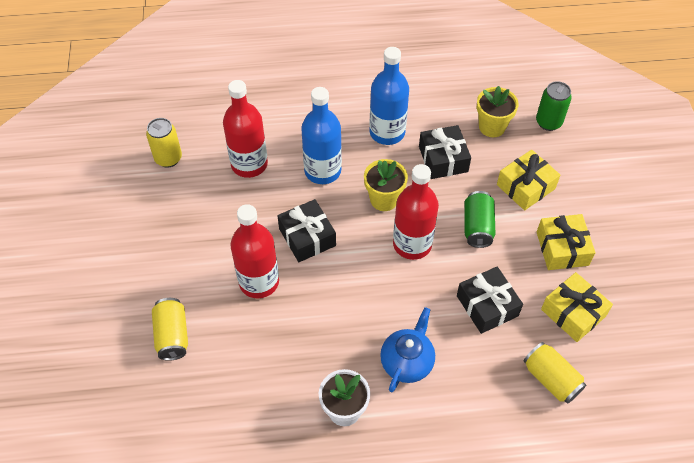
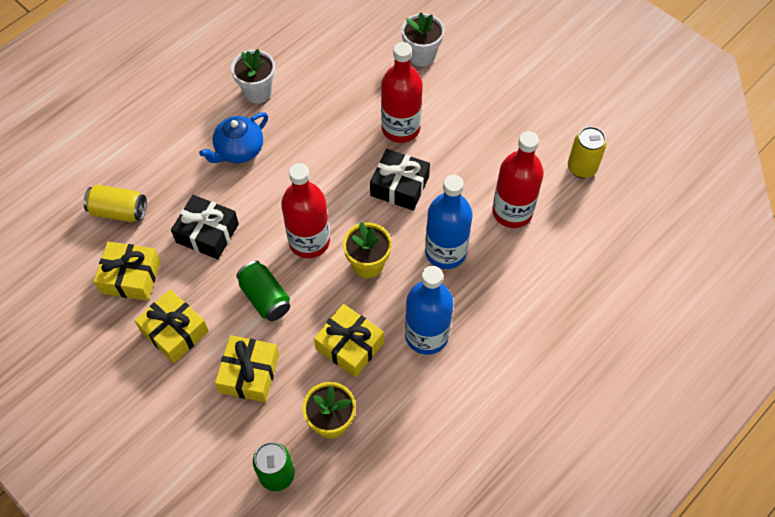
camera: 140 degrees right, 5 degrees up
yellow can [152,298,188,361] -> white flower pot [402,13,444,67]
blue teapot [380,307,435,393] -> blue teapot turned 60 degrees clockwise [199,112,268,163]
black gift [419,125,471,179] -> yellow gift [314,304,384,378]

